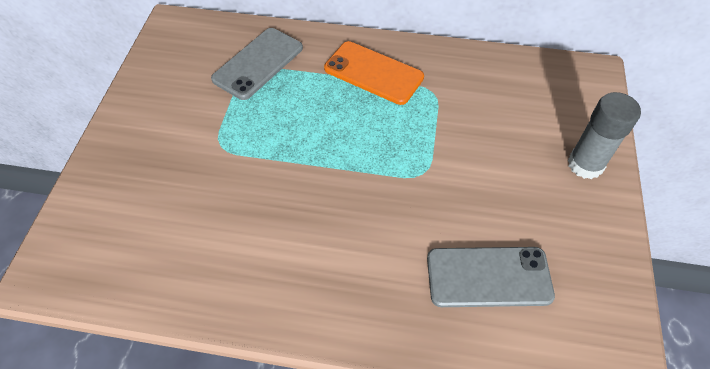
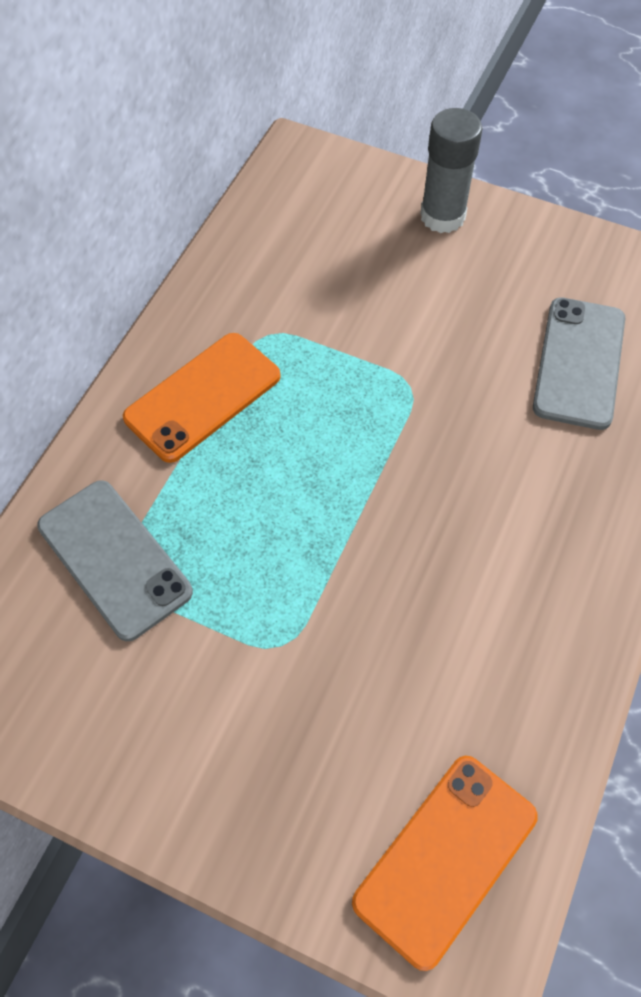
camera: 75 degrees left, 5 degrees up
none -> orange phone [352,756,538,971]

